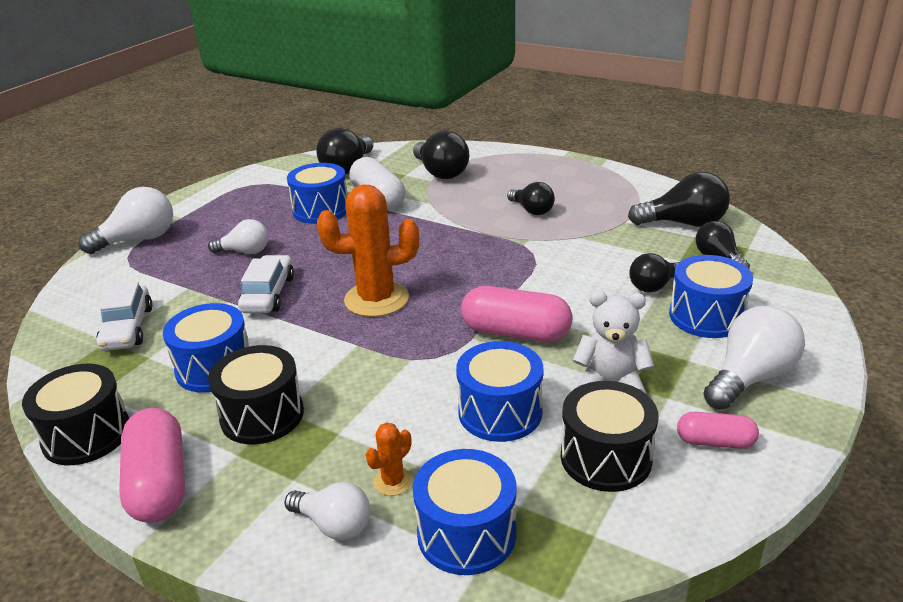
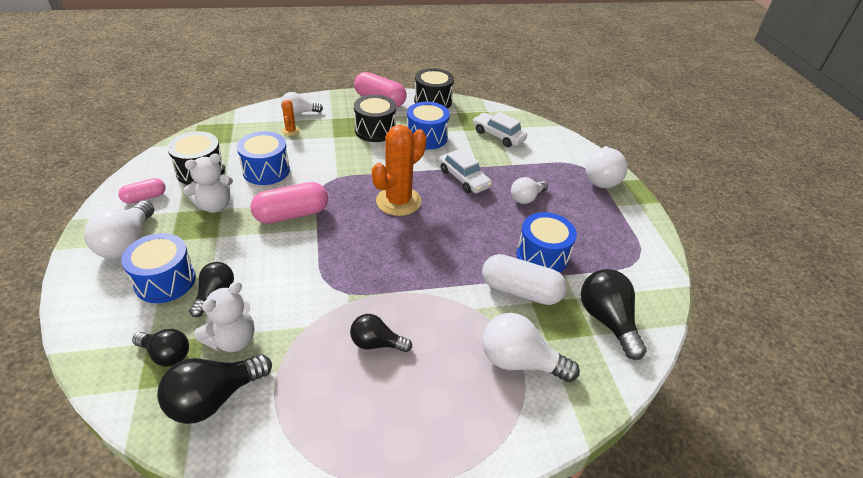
camera: 135 degrees right, 10 degrees up
black light bulb [413,131,469,179] -> white light bulb [482,313,580,382]
blue drum [413,449,516,575] -> none
none -> white teddy bear [194,282,254,352]

